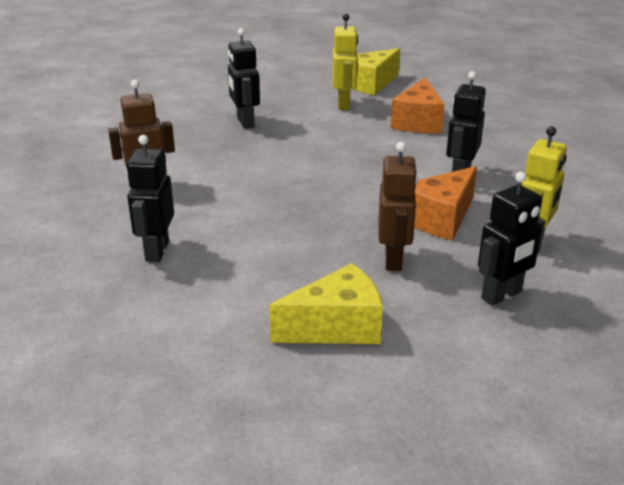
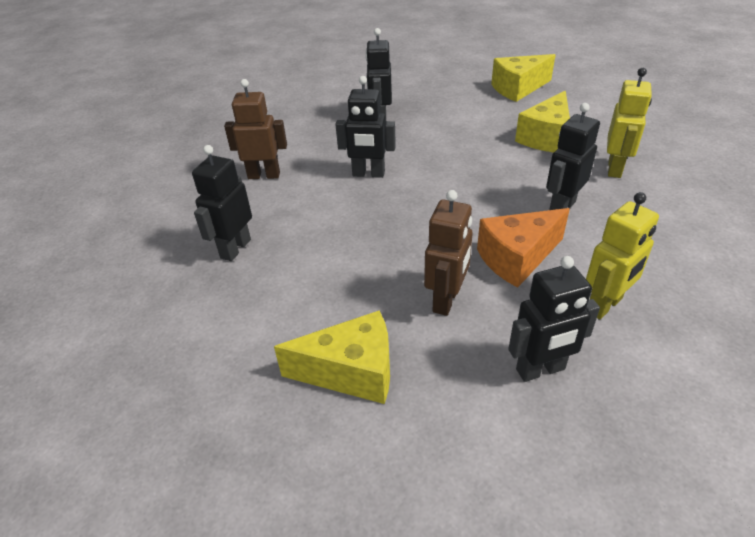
camera: 20 degrees right, 10 degrees up
yellow robot [332,14,358,110] -> yellow robot moved to [607,68,652,178]
orange cheese [391,77,445,133] -> yellow cheese [515,91,570,152]
none -> black robot [335,76,396,178]

